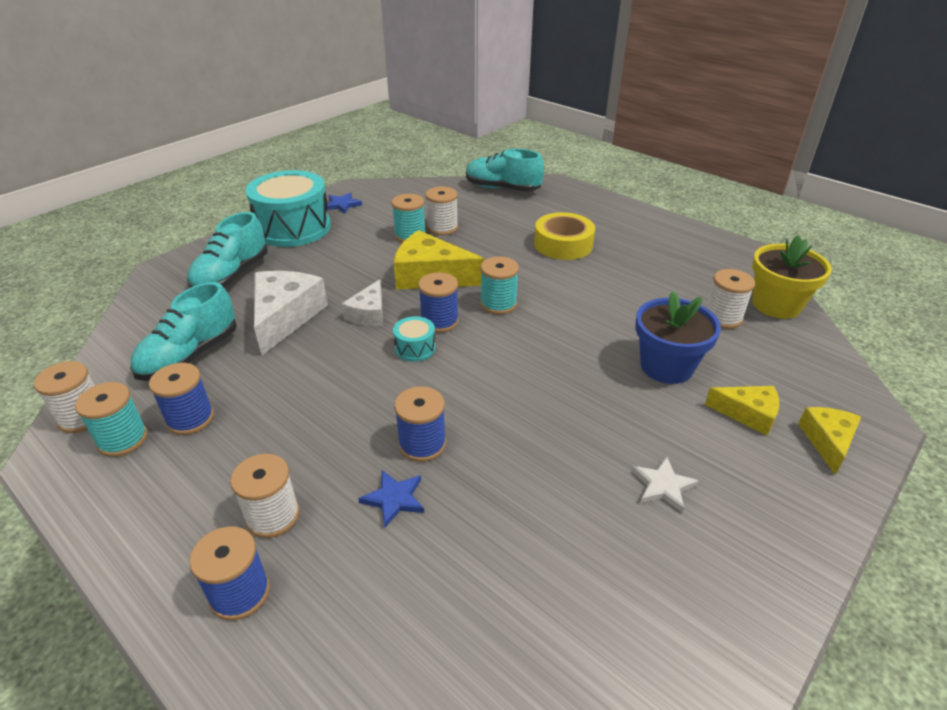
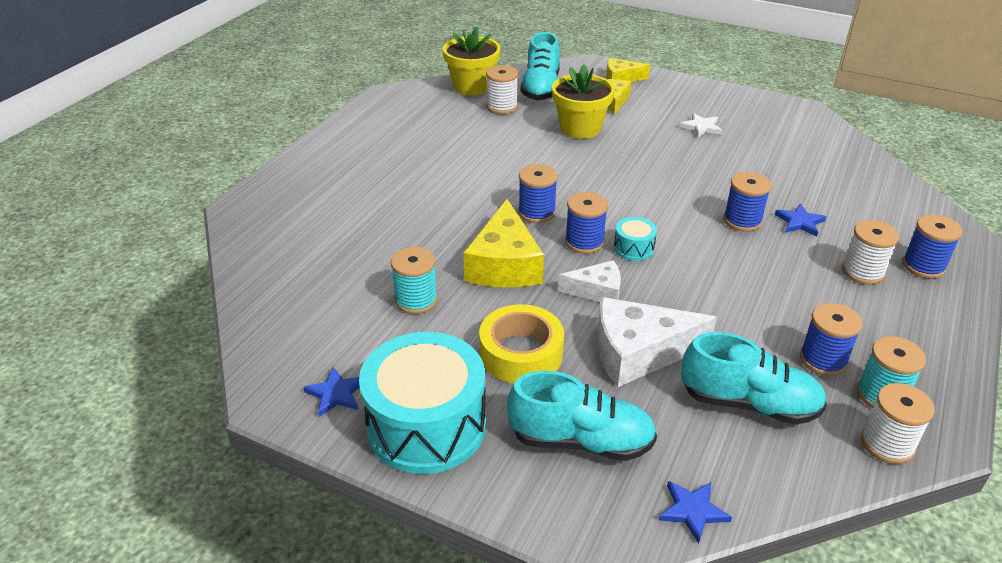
camera: 105 degrees left, 0 degrees up
white spool [425,187,458,235] -> none
turquoise shoe [466,149,544,192] -> turquoise shoe moved to [520,32,560,101]
turquoise spool [480,256,519,315] -> blue spool [518,164,558,223]
yellow tape [534,212,595,260] -> yellow tape moved to [479,304,564,383]
blue flower pot [636,291,721,384] -> yellow flower pot [552,64,615,139]
none -> blue star [659,481,732,544]

